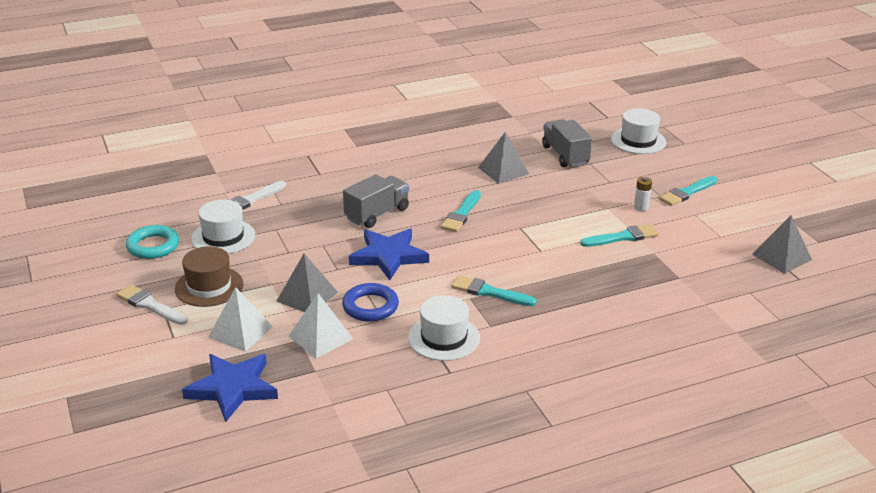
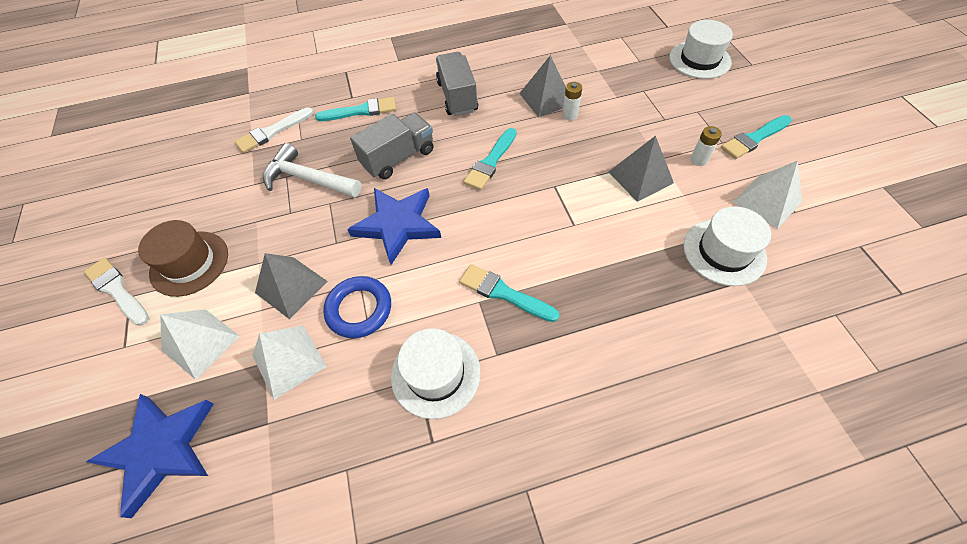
camera: 10 degrees right, 25 degrees up
turquoise ring [126,225,179,259] -> none
white hat [191,200,255,254] -> white hat moved to [684,206,771,286]
grey truck [542,119,592,167] -> grey truck moved to [436,52,478,116]
turquoise brush [580,224,659,247] -> turquoise brush moved to [315,97,396,121]
grey pyramid [752,215,812,274] -> grey pyramid moved to [609,136,674,202]
none -> white hammer [263,143,362,198]
none -> white battery [562,82,582,120]
none -> white pyramid [733,161,802,229]

